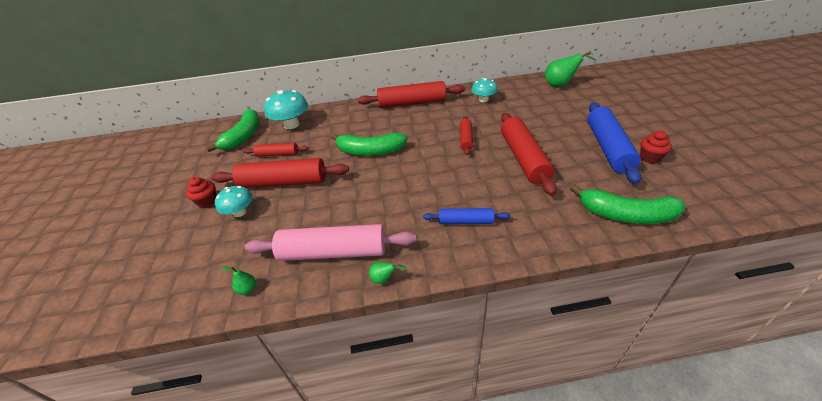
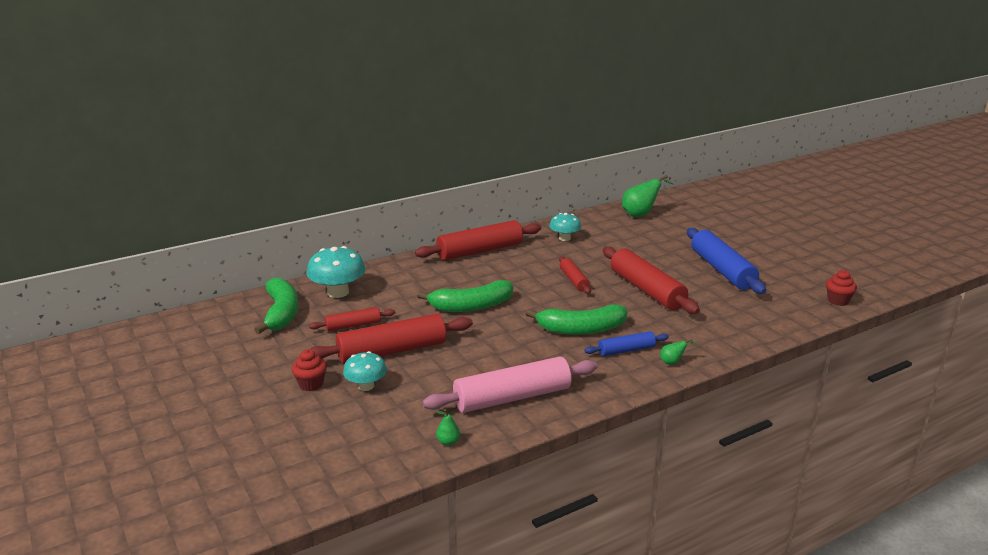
camera: 25 degrees left, 15 degrees down
green pear [369,262,407,284] -> green pear moved to [660,339,697,365]
green banana [570,184,686,224] -> green banana moved to [526,305,627,335]
red cupcake [640,131,672,164] -> red cupcake moved to [826,270,857,306]

